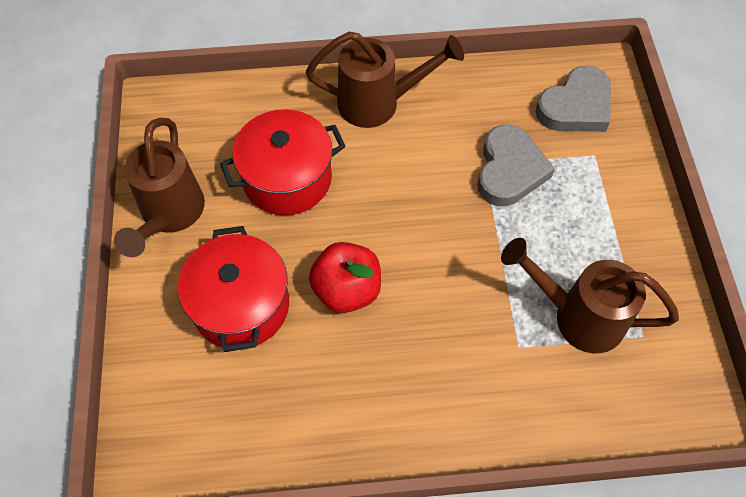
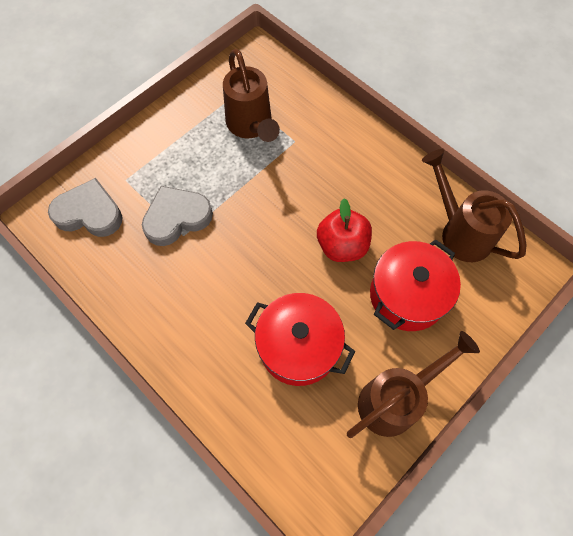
camera: 130 degrees left, 5 degrees up
brown watering can [306,32,464,128] -> brown watering can moved to [422,149,526,262]

